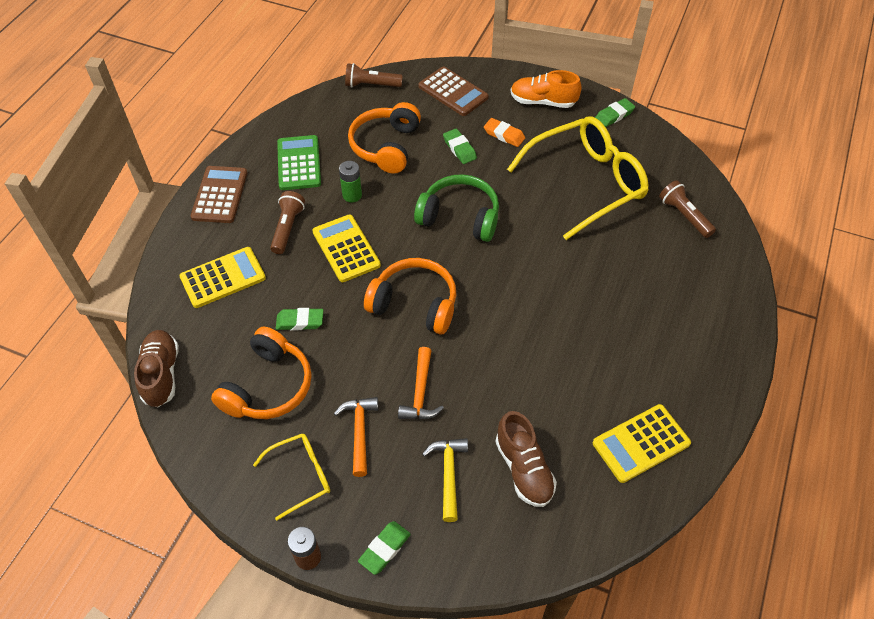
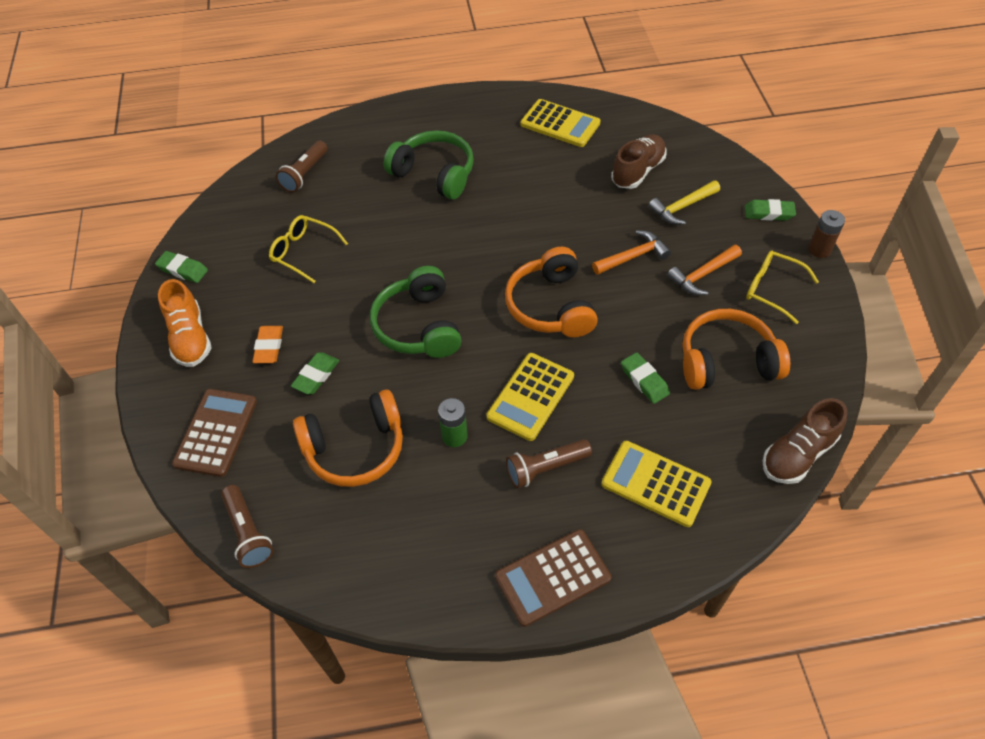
camera: 120 degrees left, 0 degrees up
green calculator [277,135,321,190] -> none
yellow glasses [507,116,649,240] -> yellow glasses [269,215,348,283], size x0.49
none -> green headphones [383,130,474,200]

